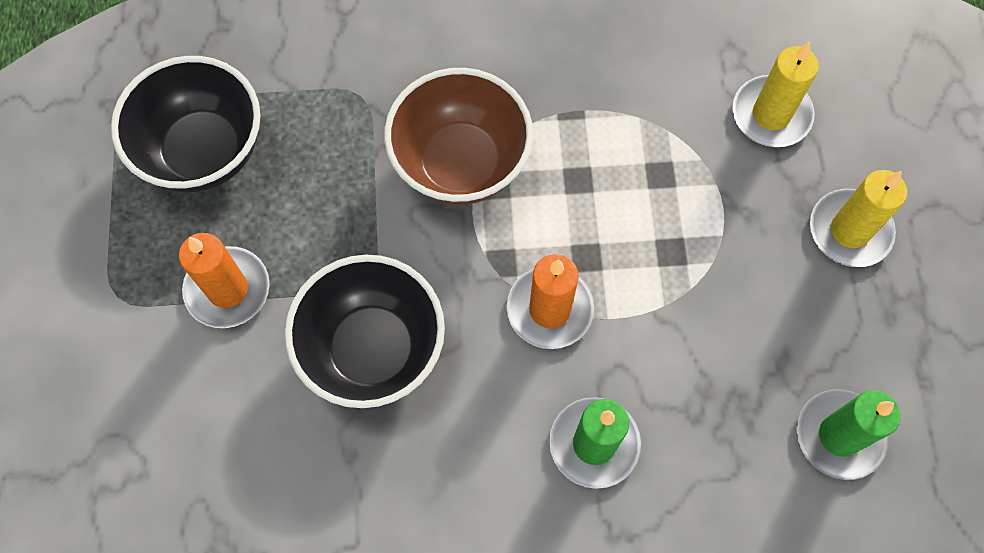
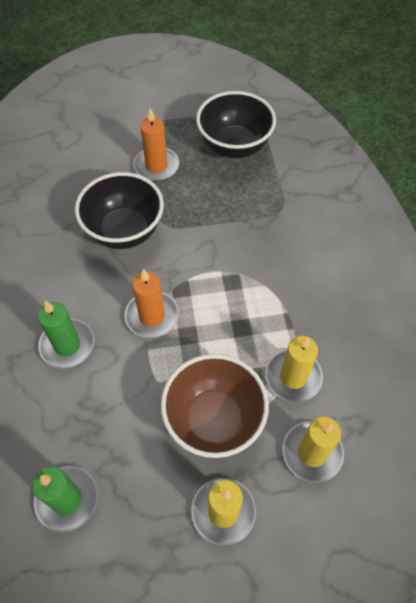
camera: 85 degrees right, 10 degrees down
brown bowl [384,68,533,205] -> brown bowl moved to [161,354,269,458]
none -> yellow candle [266,336,323,402]

